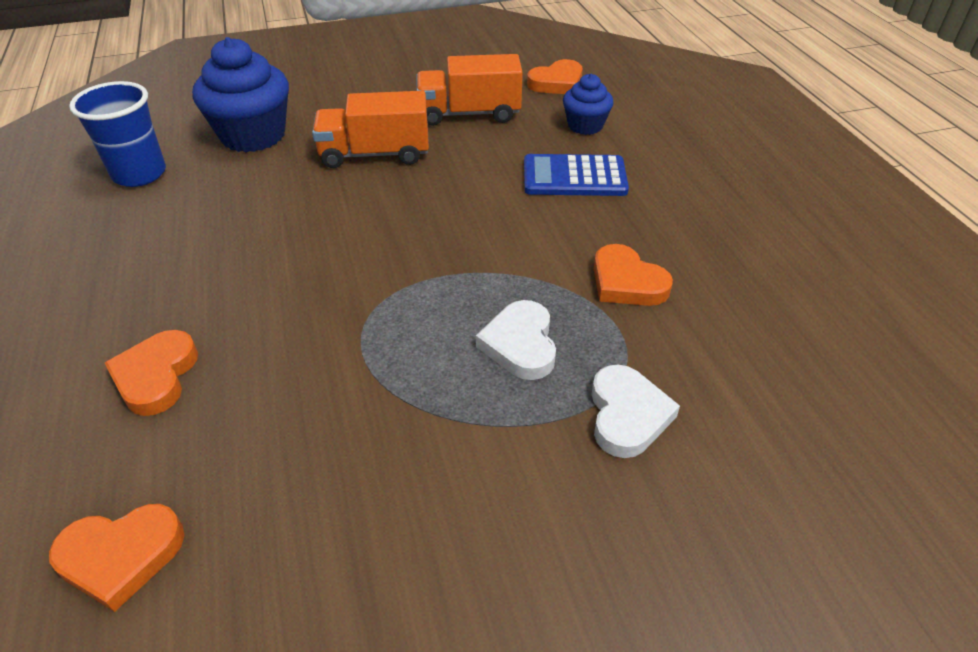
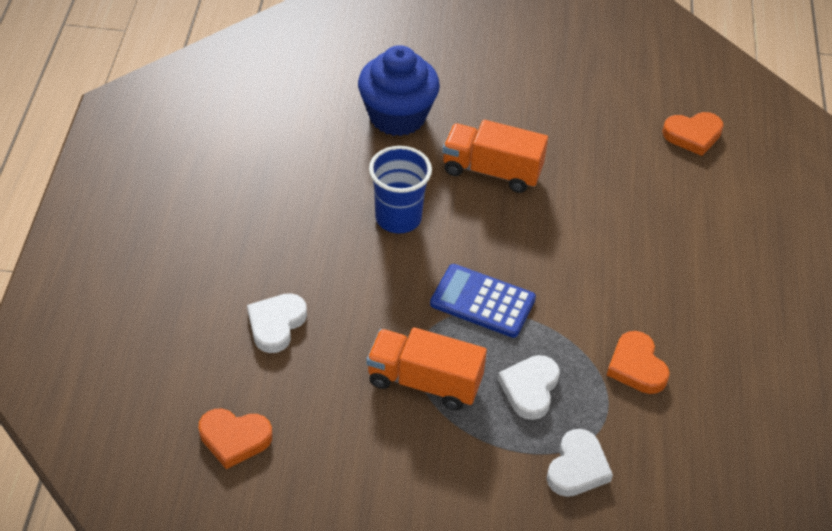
camera: 20 degrees right, 5 degrees up
blue cup [69,81,166,187] -> blue cup moved to [369,146,432,234]
orange heart [105,330,198,416] -> white heart [247,293,307,353]
orange truck [416,54,523,126] -> orange truck moved to [366,327,487,410]
blue calculator [524,154,629,196] -> blue calculator moved to [430,264,536,338]
blue cupcake [563,74,614,135] -> none

